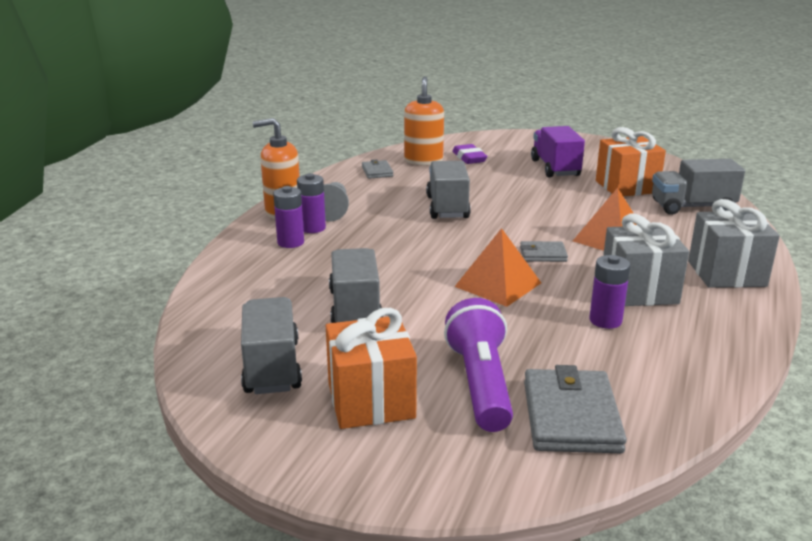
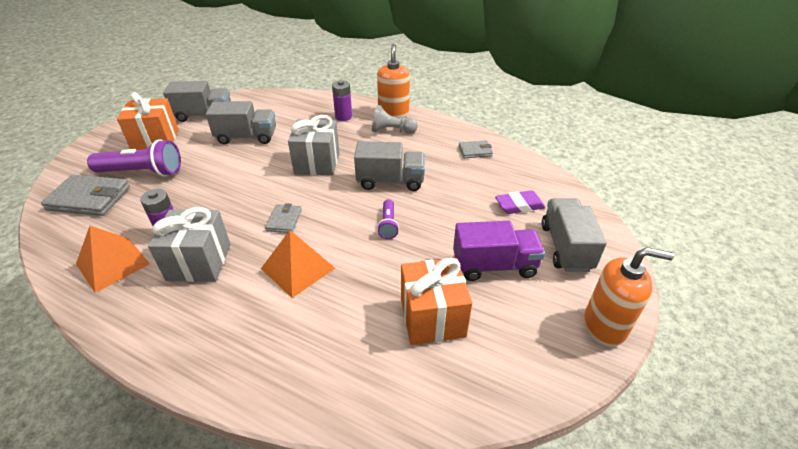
camera: 95 degrees right, 15 degrees up
purple battery [297,173,326,233] -> none
orange soap dispenser [404,77,444,166] -> orange soap dispenser moved to [584,247,674,347]
orange pyramid [454,228,541,307] -> orange pyramid moved to [76,226,150,293]
grey truck [652,159,745,215] -> grey truck moved to [542,198,607,272]
grey gift [688,199,780,288] -> grey gift moved to [288,115,340,175]
none -> purple flashlight [377,199,399,239]

